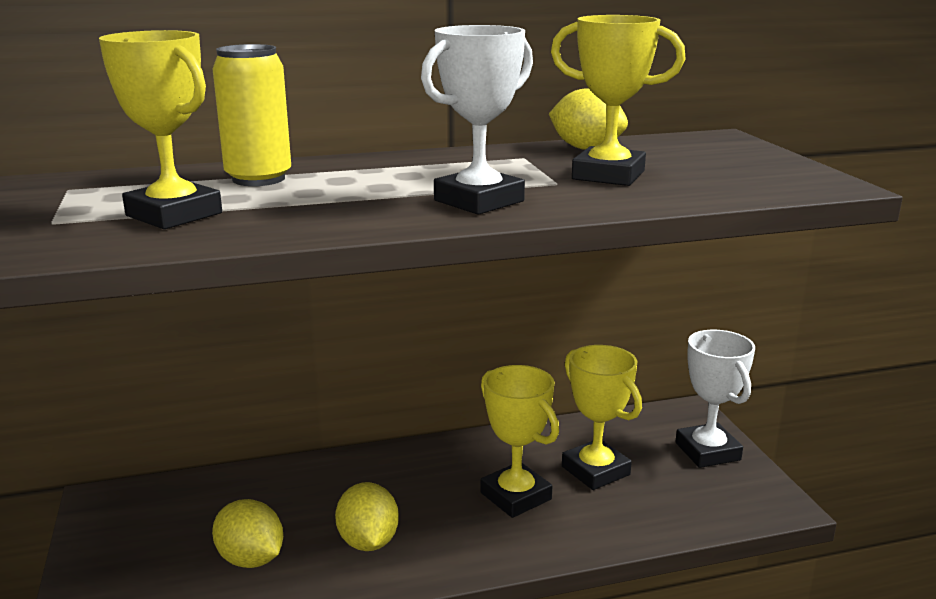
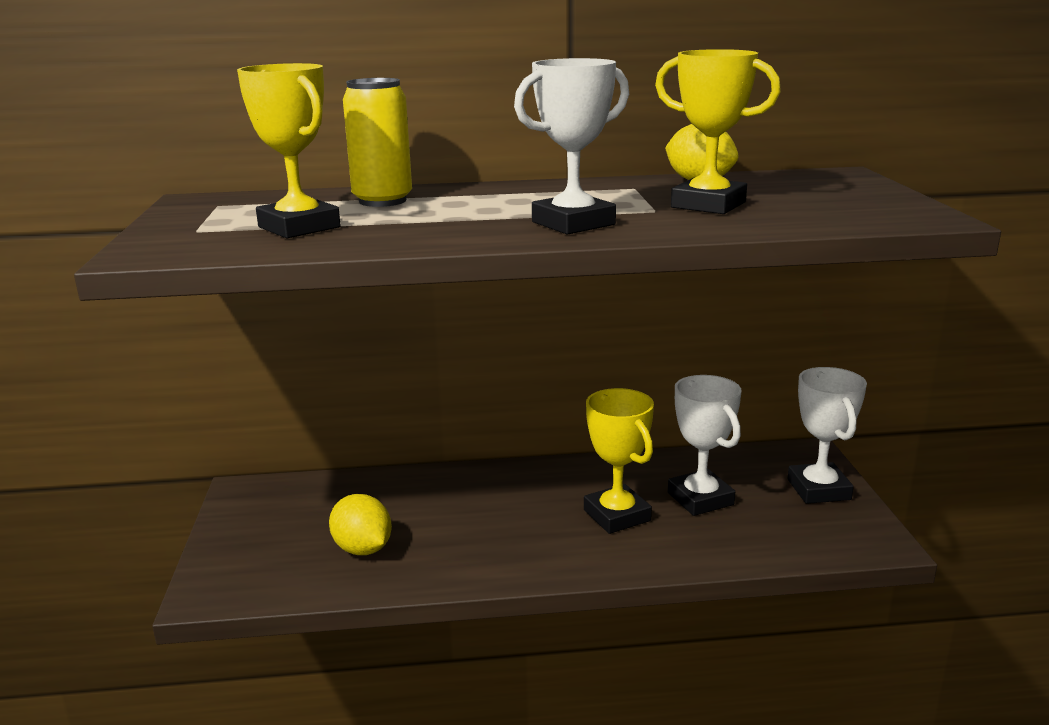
camera: 10 degrees right, 0 degrees up
yellow lemon [335,482,399,551] -> none
yellow trophy [562,345,642,490] -> white trophy [668,375,742,516]

